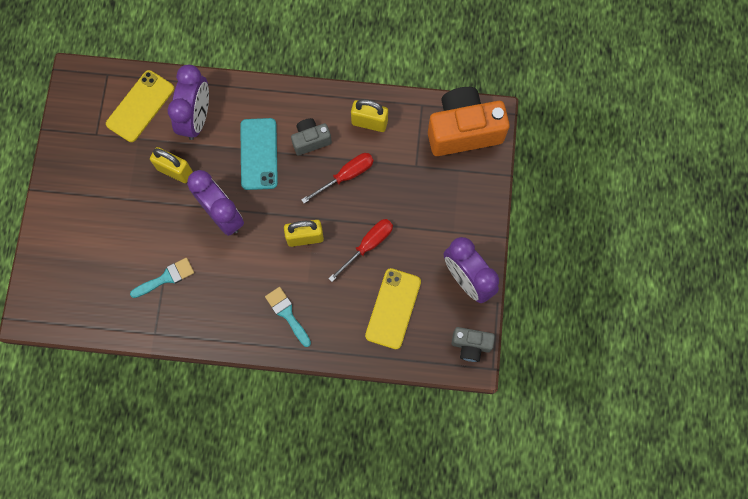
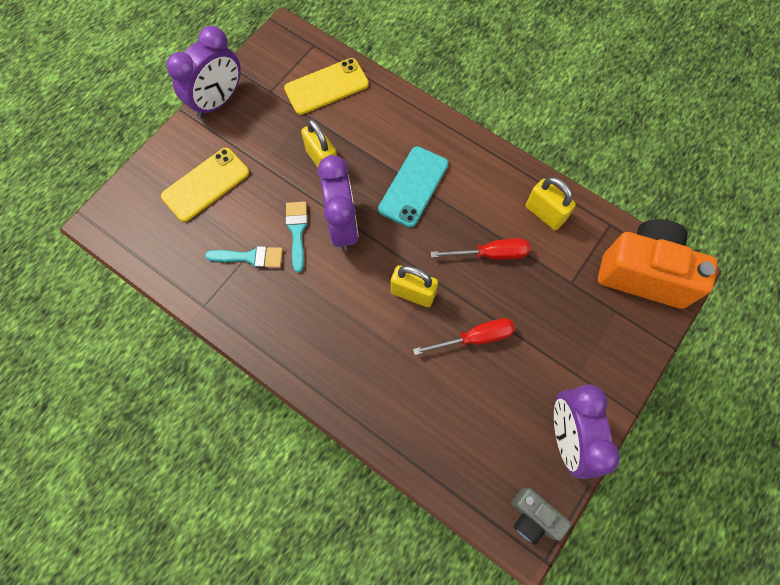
camera: 30 degrees right, 5 degrees down
purple clock [167,65,209,140] -> purple clock moved to [166,26,241,118]
turquoise brush [265,287,311,347] -> turquoise brush moved to [286,202,308,273]
grey camera [291,118,332,156] -> none
yellow phone [365,268,421,349] -> yellow phone moved to [161,148,249,222]

